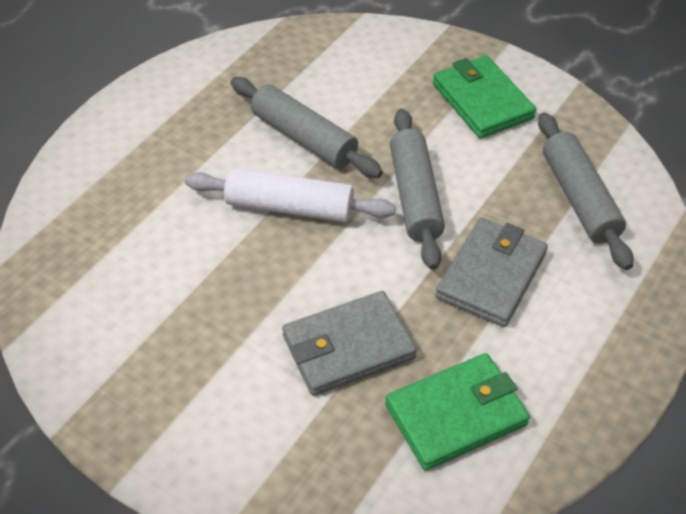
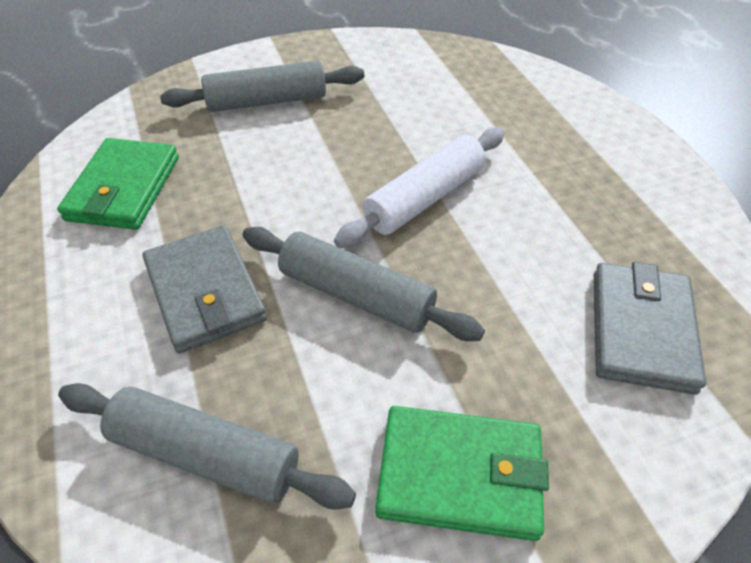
camera: 125 degrees right, 0 degrees up
grey rolling pin [231,77,383,178] -> grey rolling pin moved to [160,61,364,112]
grey wallet [282,291,417,396] -> grey wallet moved to [594,262,706,395]

